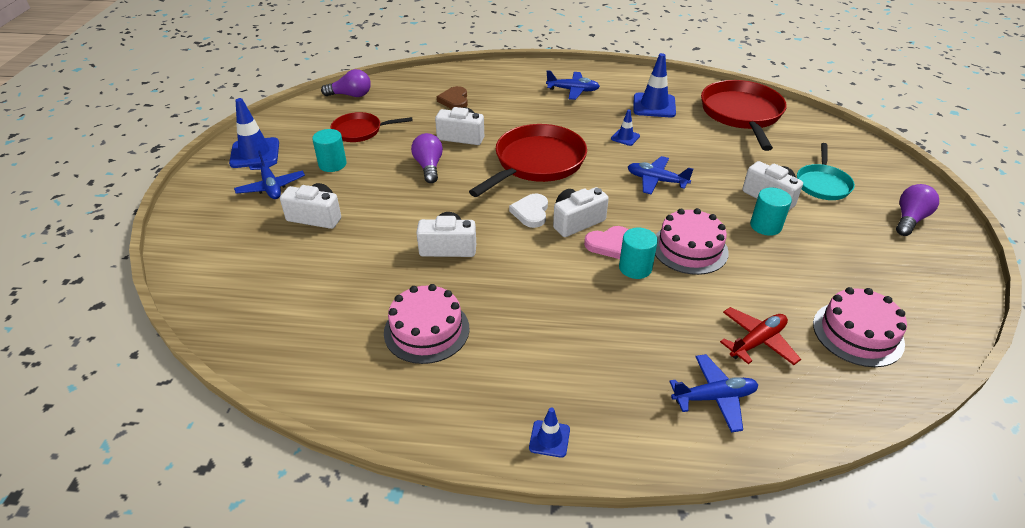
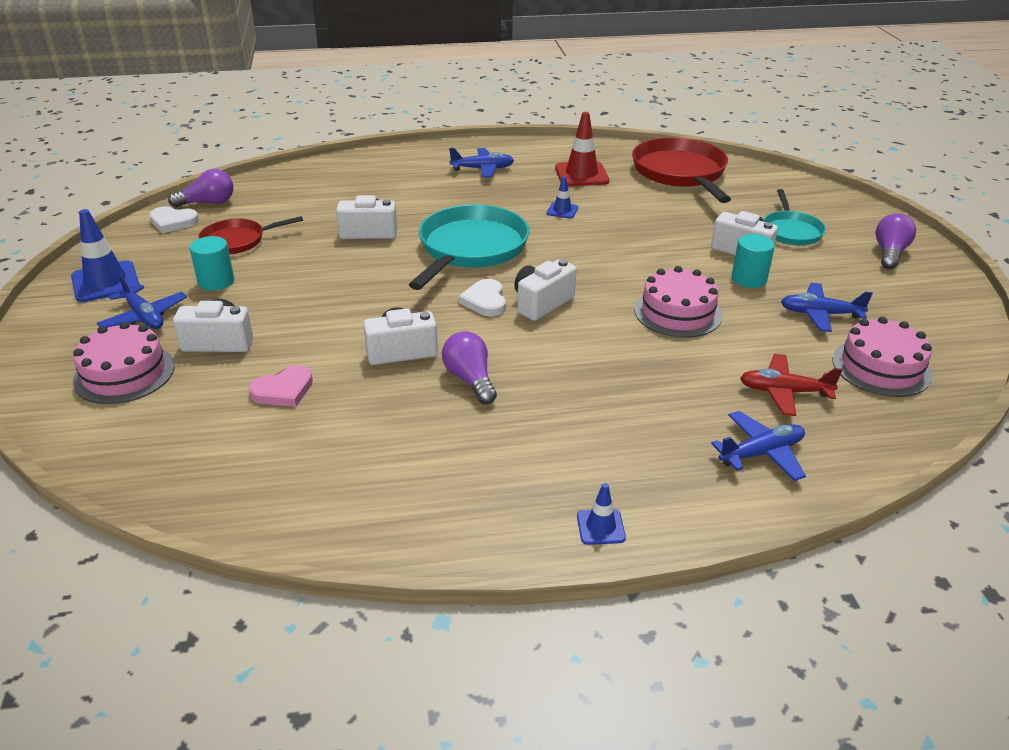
camera: 15 degrees left, 5 degrees down
pink cake [384,284,469,364] -> pink cake moved to [73,322,175,404]
purple light bulb [411,133,443,183] -> purple light bulb moved to [442,331,497,404]
brown heart [437,86,468,109] -> none
red pan [469,124,587,197] -> turquoise pan [409,205,529,290]
pink heart [584,226,628,259] -> pink heart moved to [248,365,313,407]
turquoise cylinder [619,228,658,279] -> none
blue plane [628,156,693,194] -> blue plane moved to [781,283,873,332]
blue traffic cone [634,53,676,117] -> red traffic cone [555,112,609,186]
red plane [720,307,801,365] -> red plane turned 120 degrees counterclockwise [740,354,842,416]
none -> white heart [149,206,199,233]

